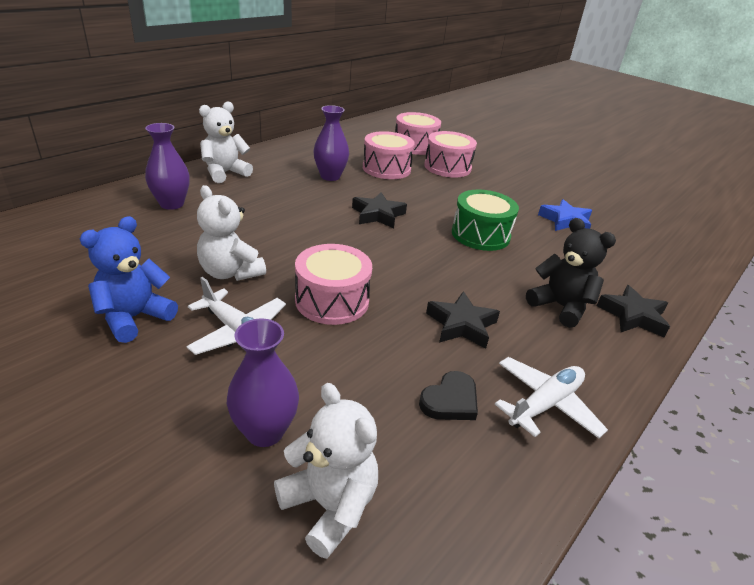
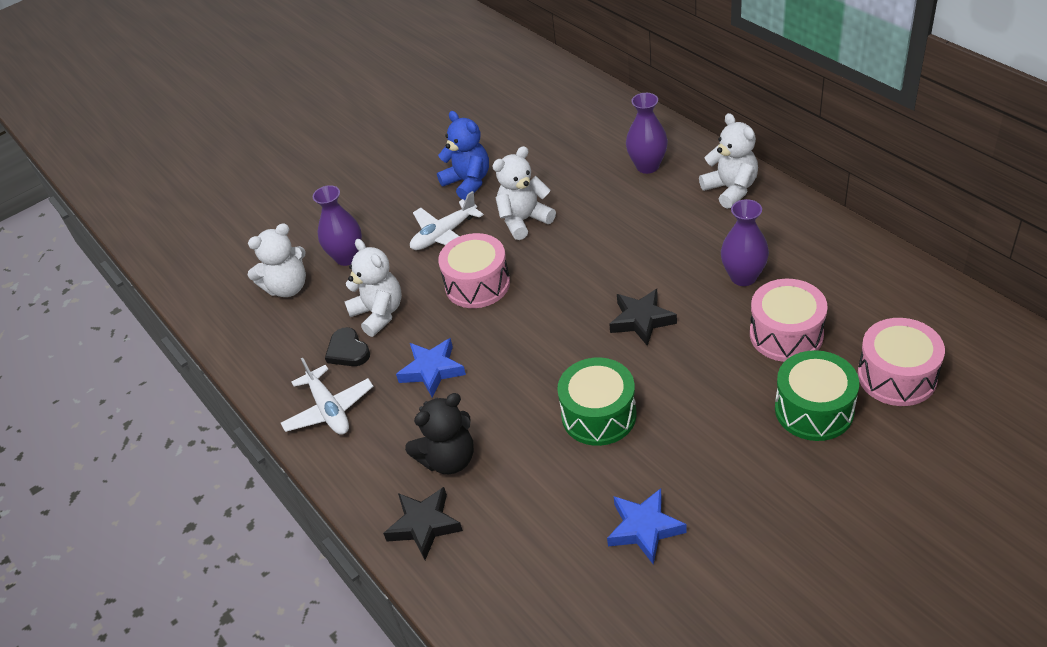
camera: 110 degrees right, 10 degrees up
pink drum [424,131,477,178] -> green drum [775,350,859,441]
black star [426,291,500,349] -> blue star [396,338,466,397]
none -> white teddy bear [344,239,402,337]

